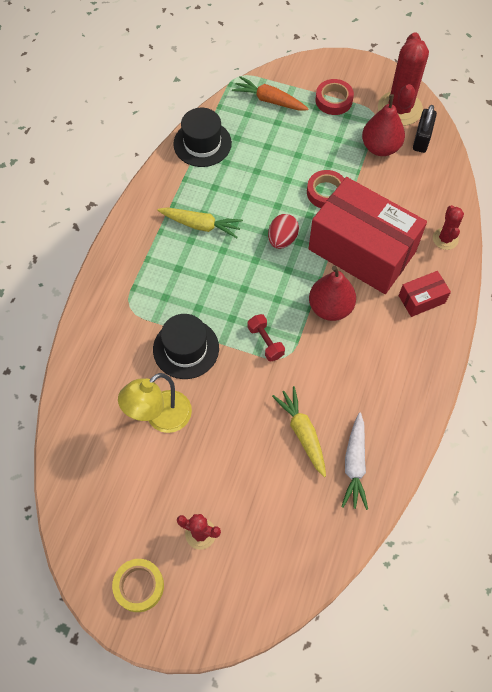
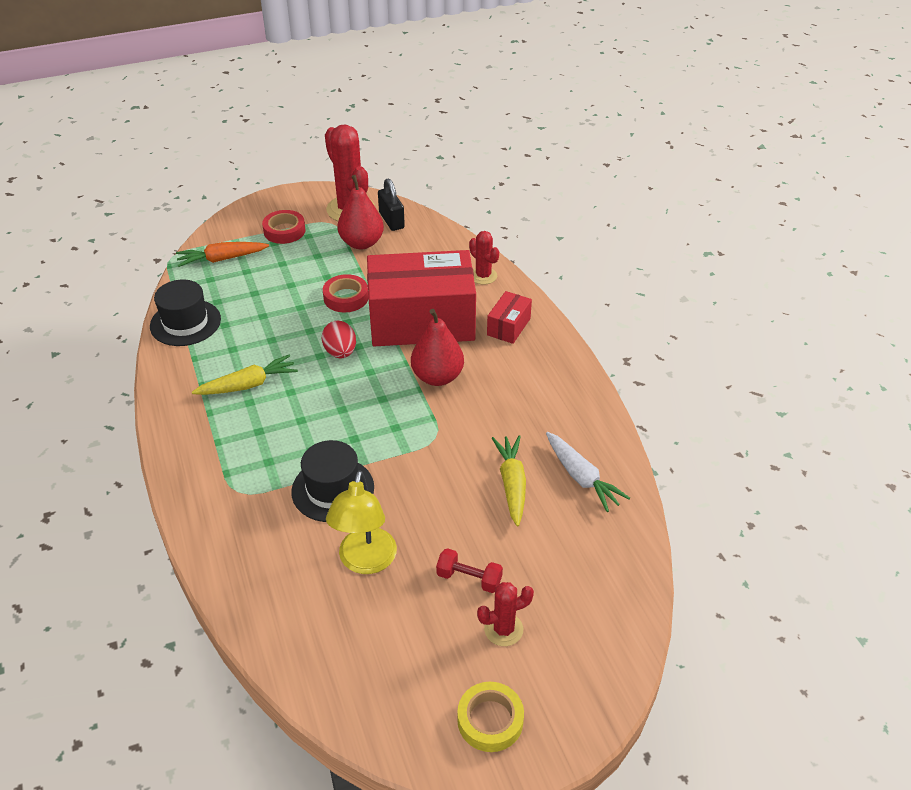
camera: 40 degrees left, 20 degrees down
red dumbbell [248,314,285,362] -> red dumbbell moved to [436,548,503,593]
yellow carrot [272,386,326,477] -> yellow carrot turned 60 degrees clockwise [492,435,526,526]

